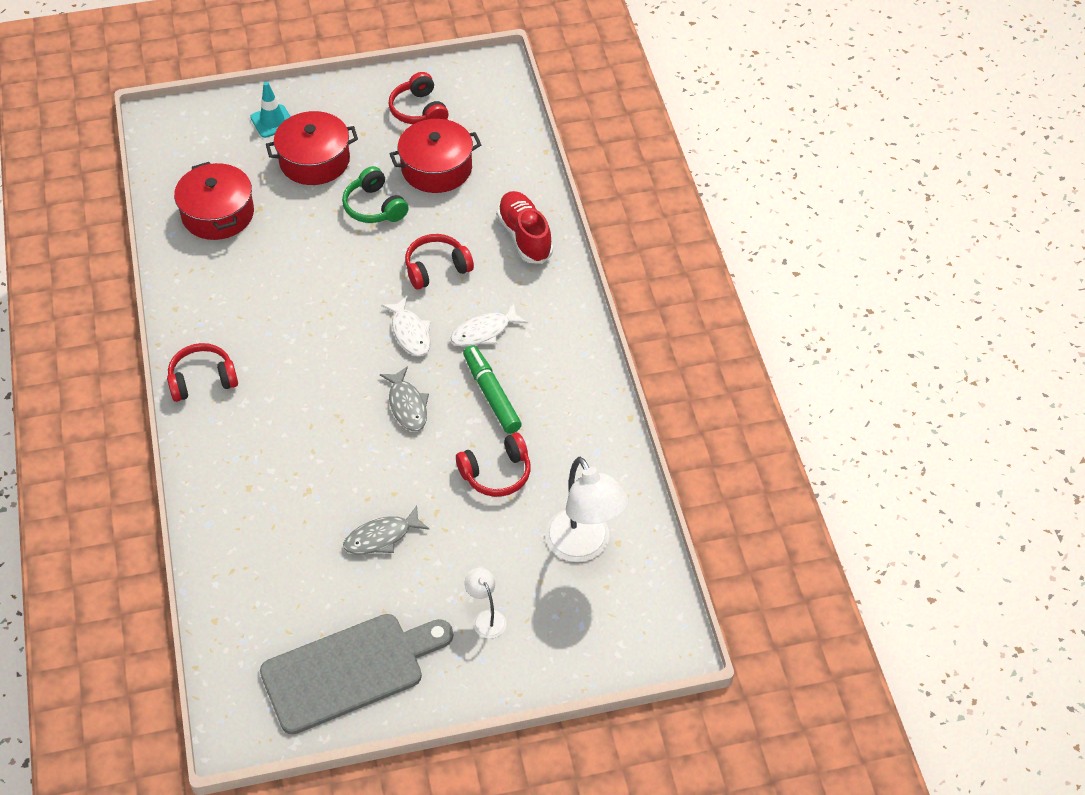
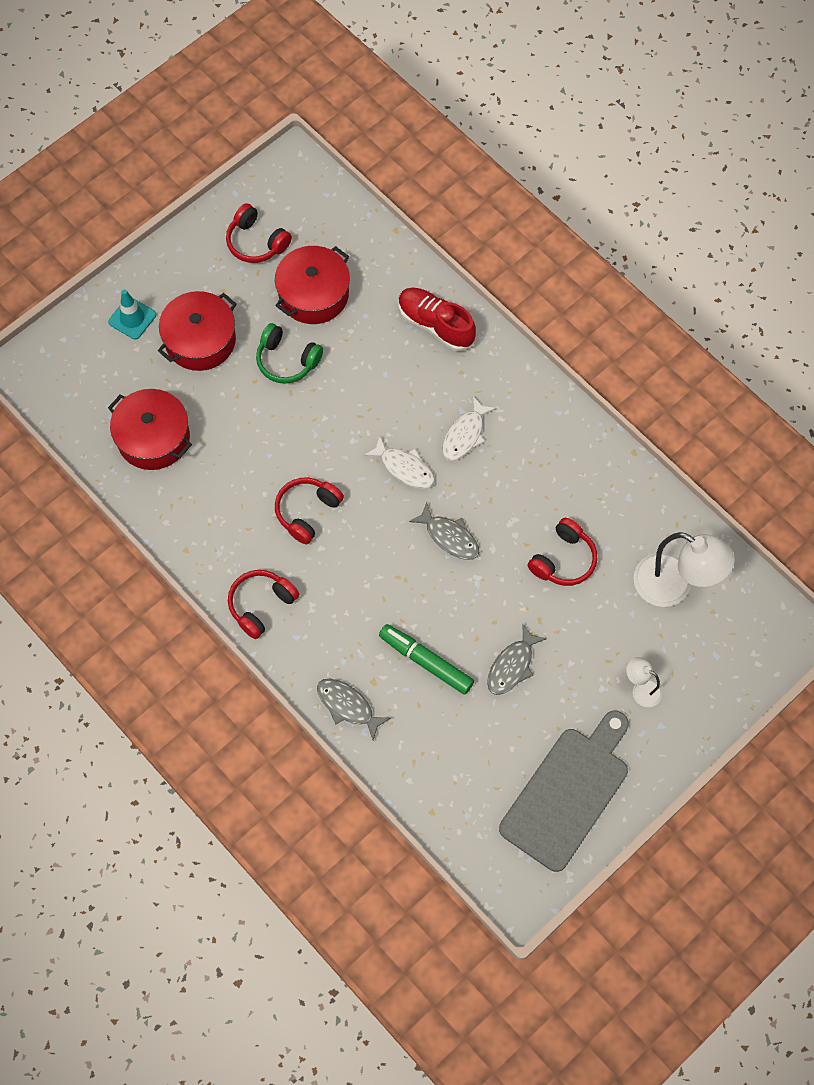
camera: 30 degrees left, 15 degrees up
red headphones [405,234,474,290] -> red headphones moved to [275,477,344,544]
green marker [463,345,522,434] -> green marker moved to [379,624,474,695]
none -> grey fish [317,679,391,740]

